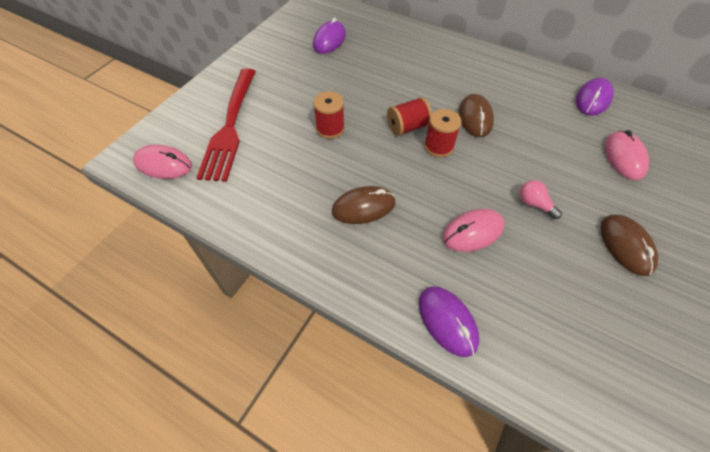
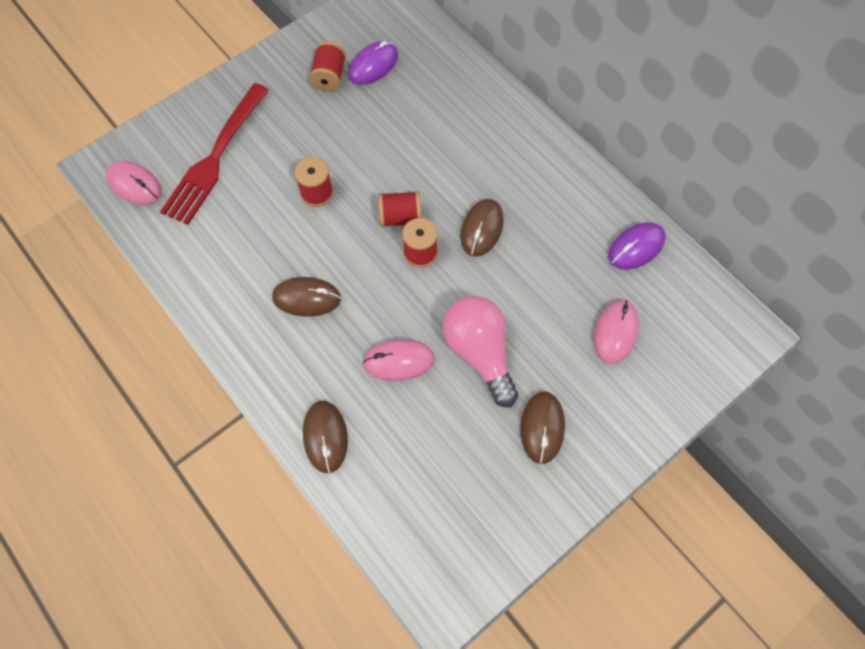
camera: 20 degrees right, 10 degrees up
purple mouse [419,286,479,357] -> brown mouse [303,401,348,473]
pink light bulb [520,180,562,219] -> pink light bulb [443,296,518,407], size x2.24
none -> red spool [309,41,346,92]

